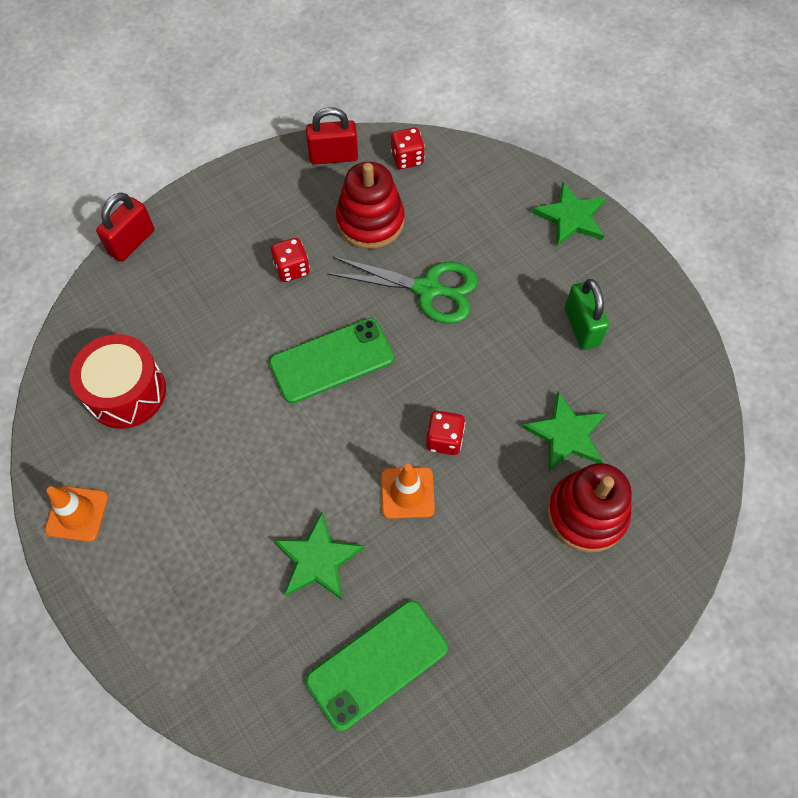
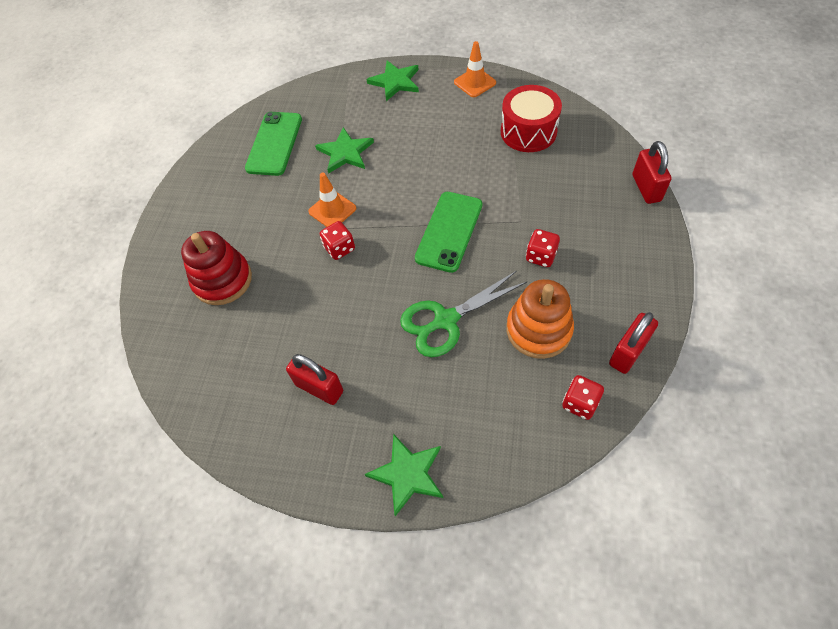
camera: 140 degrees right, 5 degrees down
red stacking toy [336,162,405,249] -> orange stacking toy [506,279,574,359]
green star [522,392,606,471] -> green star moved to [367,61,419,101]
green padlock [565,279,609,350] -> red padlock [286,354,343,405]

